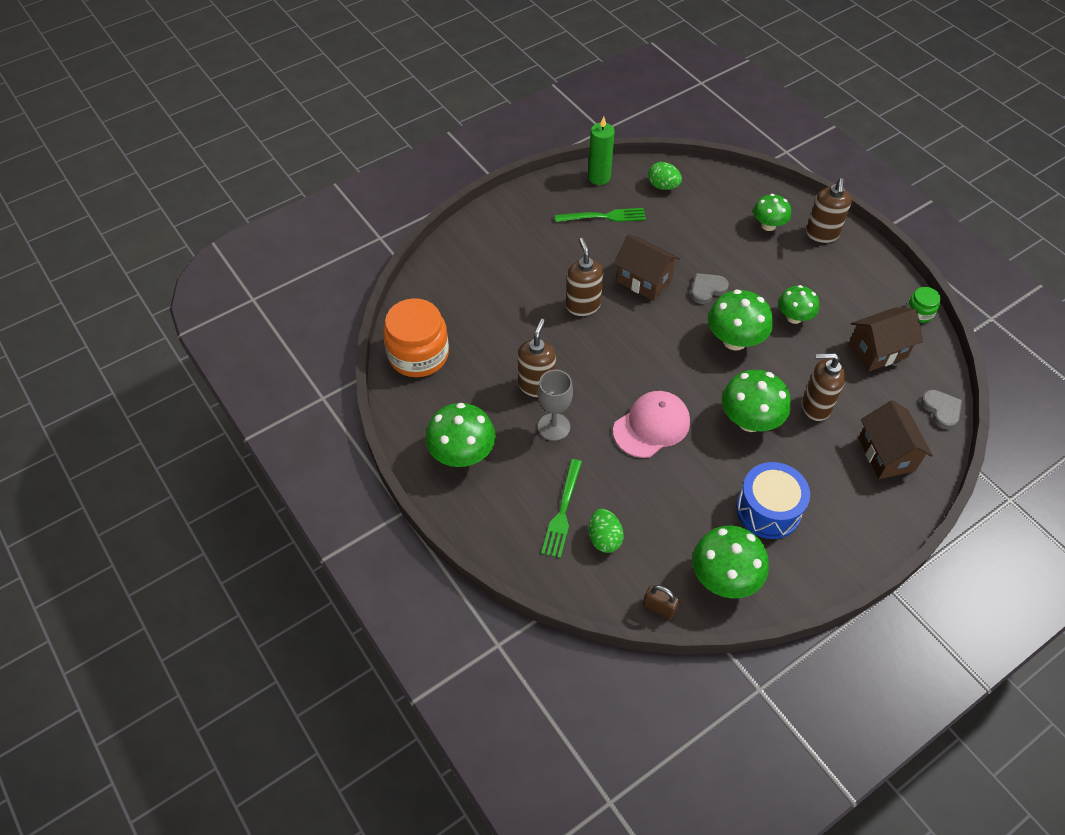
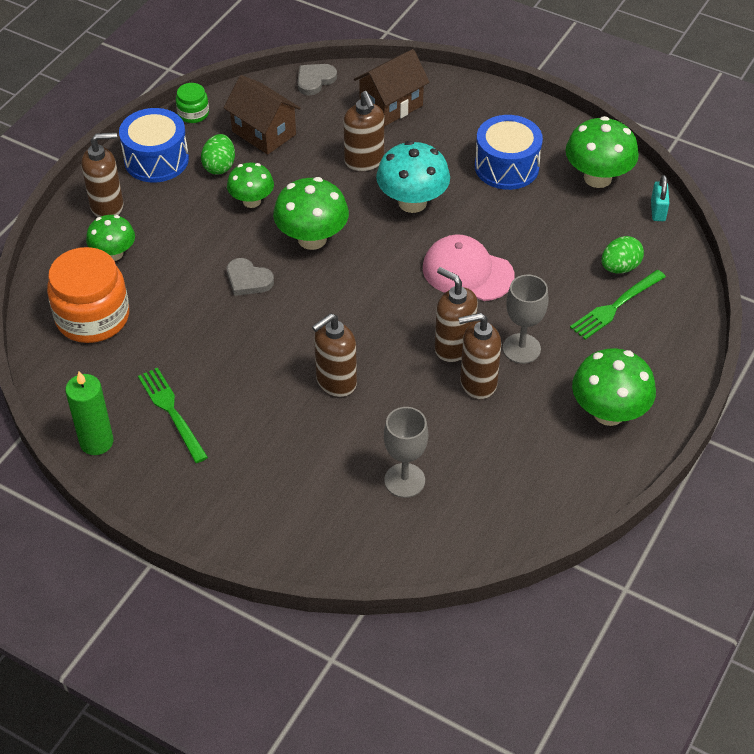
camera: 115 degrees left, 5 degrees down
orange jar [383,298,449,377] -> orange jar moved to [47,247,129,343]
green fork [541,459,582,558] -> green fork turned 150 degrees clockwise [570,270,666,340]
brown house [614,234,680,301] -> none
brown padlock [643,585,679,619] -> turquoise padlock [651,175,669,221]
green egg [648,162,682,190] -> green egg moved to [201,134,235,175]
green mushroom [722,370,791,432] -> turquoise mushroom [376,141,450,213]
none -> blue drum [119,108,189,183]
none -> grey goblet [384,407,428,498]
none -> brown soap dispenser [435,267,478,362]

